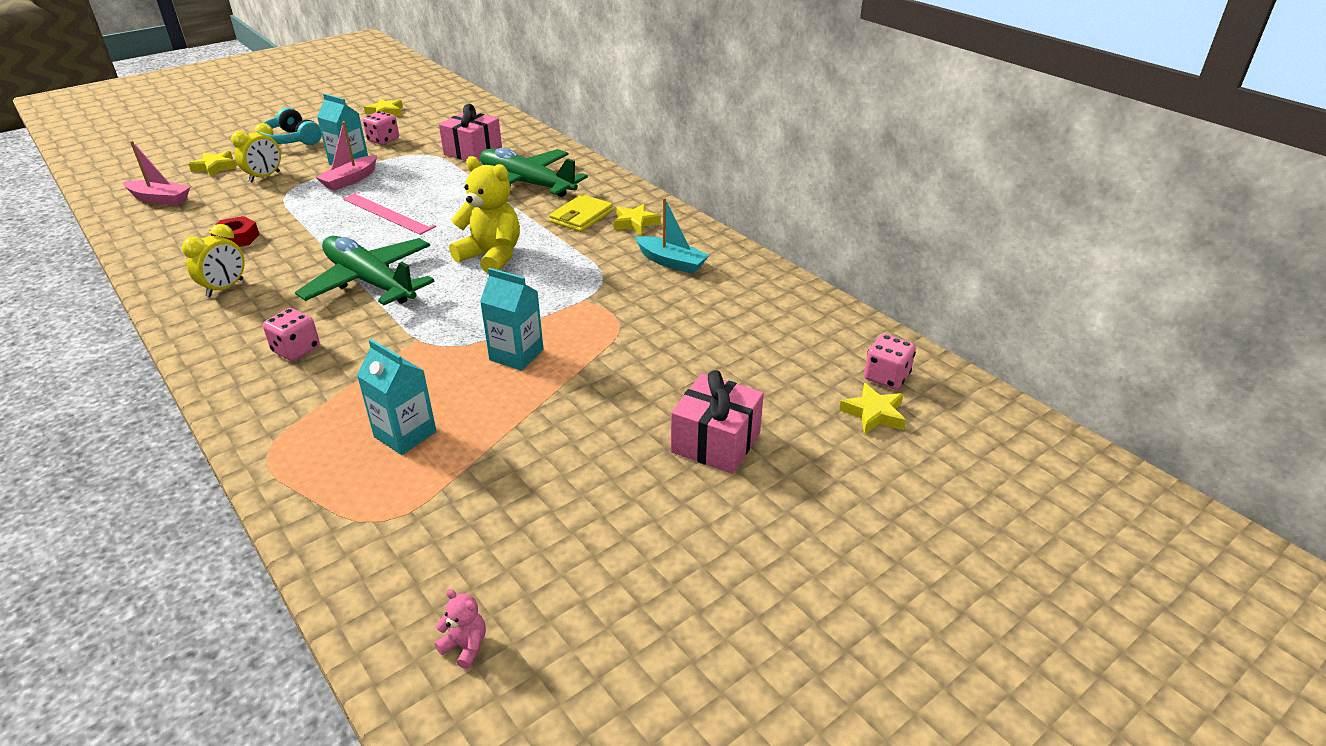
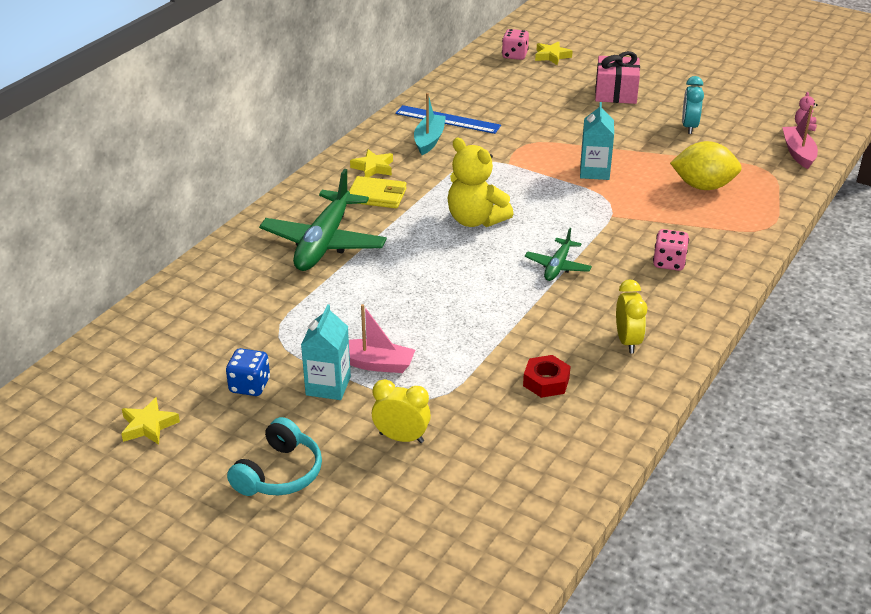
camera: 110 degrees left, 0 degrees up
pink boat [123,141,190,206] -> pink boat moved to [782,105,818,169]
yellow clock [182,224,245,297] -> yellow clock turned 75 degrees clockwise [616,279,647,353]
yellow star [188,151,237,177] -> none
green plane [295,236,435,305] -> green plane [525,228,592,281], size x0.51
pink ruler [343,192,436,235] -> none
turquoise carton [357,339,437,455] -> yellow lemon [670,141,742,190]
pink dice [363,111,399,145] -> blue dice [226,348,270,396]
pink gift [439,104,502,161] -> none
yellow teddy bear [449,156,520,274] -> yellow teddy bear turned 60 degrees counterclockwise [448,138,513,227]
none -> blue ruler [395,105,501,134]
none -> turquoise clock [682,76,704,134]

